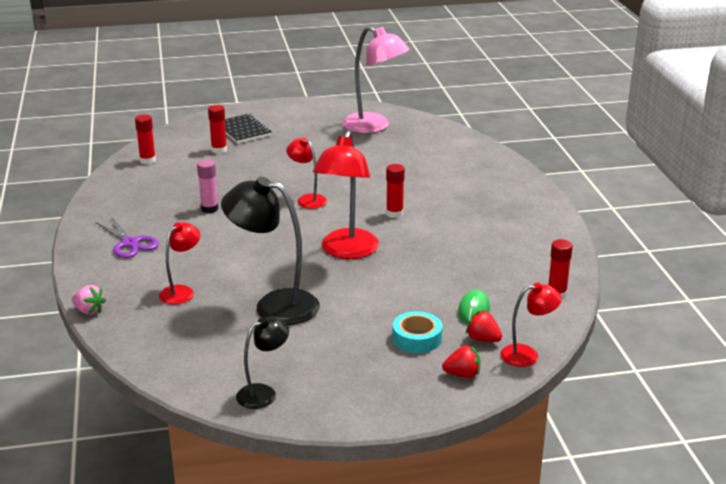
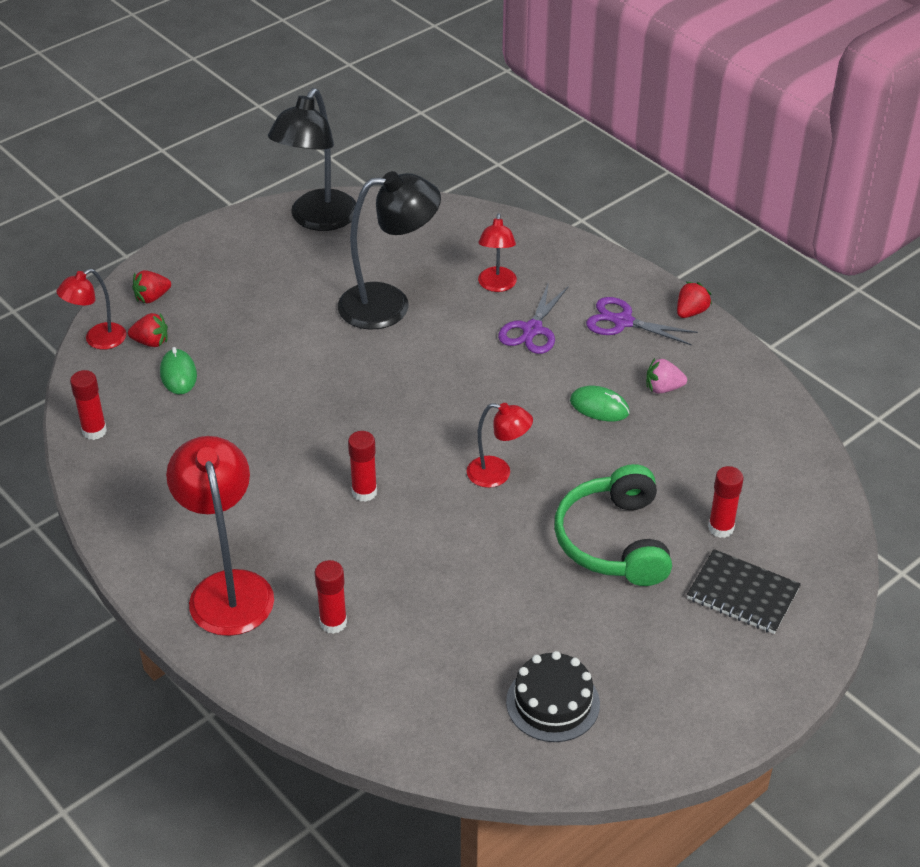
camera: 150 degrees right, 15 degrees up
pink strawberry [72,285,106,315] -> pink strawberry moved to [646,358,687,393]
red glue stick [135,114,156,164] -> red glue stick moved to [315,560,347,634]
pink glue stick [197,159,218,213] -> green mouse [570,386,630,421]
black lamp [236,317,289,409] -> black lamp [268,88,356,231], size x1.80
red lamp [313,130,379,259] -> red lamp moved to [166,436,274,636]
pink lamp [342,26,409,133] -> black cake [506,651,600,742]
turquoise tape [392,311,442,353] -> none
none -> purple scissors [498,282,569,354]
none -> green headphones [554,464,672,586]
none -> red strawberry [677,282,712,318]

